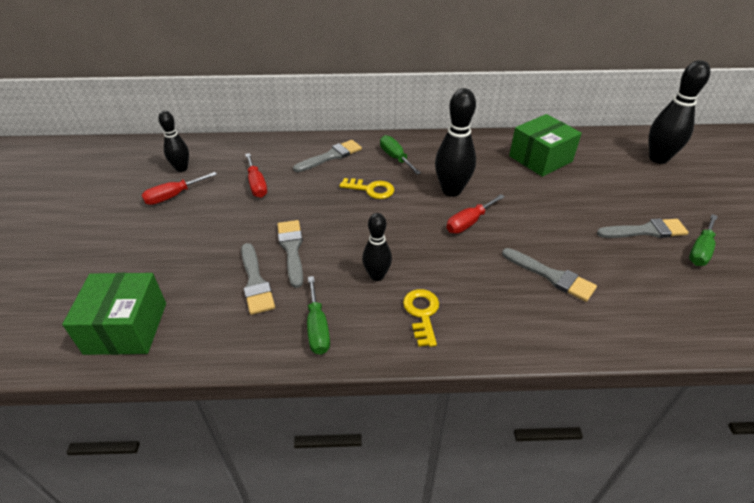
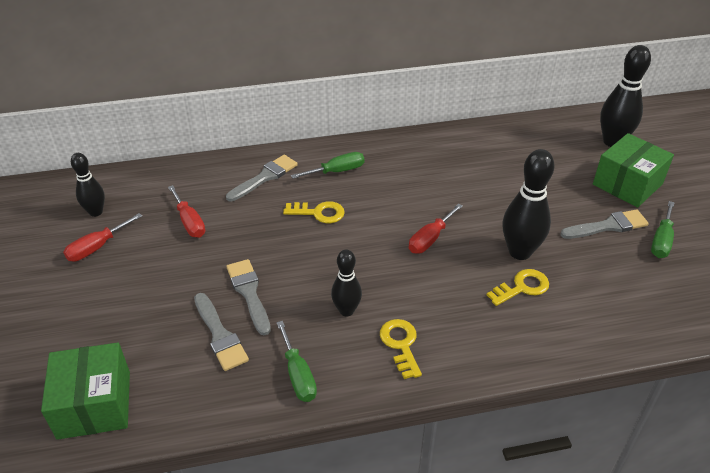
camera: 10 degrees left, 0 degrees up
green screwdriver [380,135,421,175] -> green screwdriver turned 105 degrees clockwise [291,152,364,179]
black bowling pin [435,88,476,197] -> black bowling pin moved to [502,149,555,260]
grey brush [502,248,597,302] -> yellow key [487,269,549,306]
green box [509,114,582,177] -> green box moved to [593,133,674,208]

